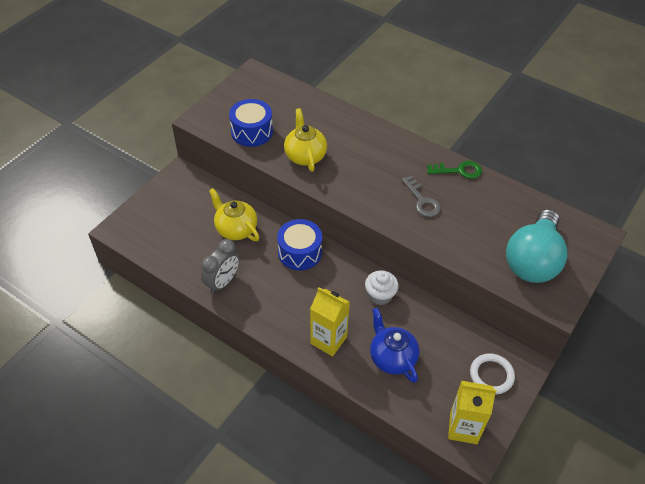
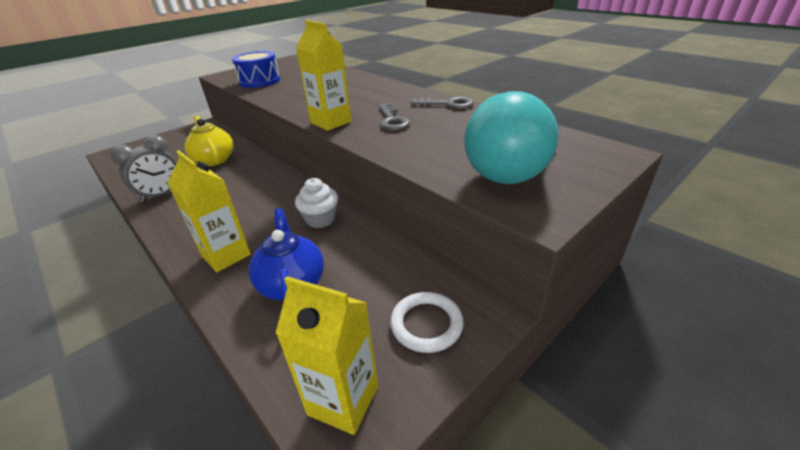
camera: 15 degrees right, 15 degrees down
blue drum [277,219,322,270] -> none
yellow teapot [284,108,327,172] -> none
green key [427,161,482,179] -> grey key [410,97,474,109]
none -> yellow carton [296,20,351,131]

